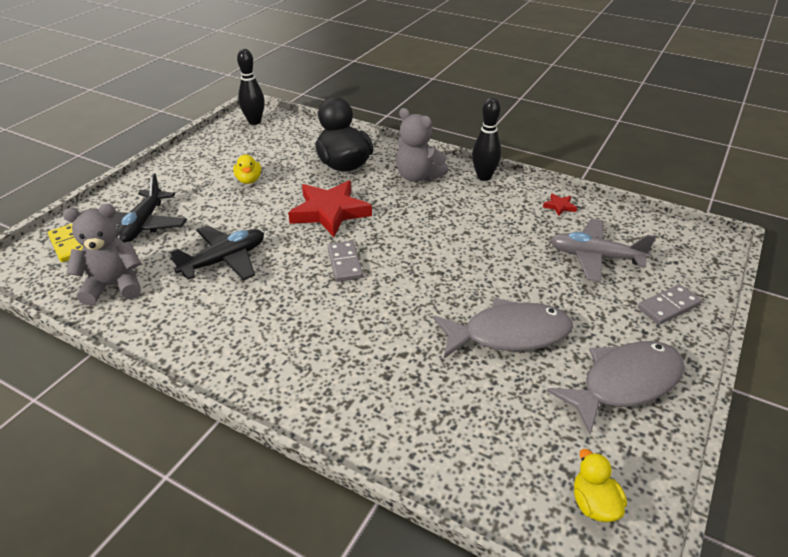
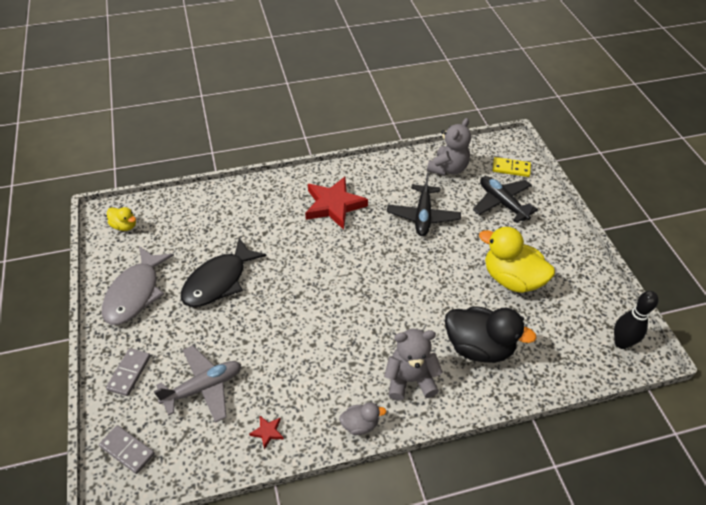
camera: 135 degrees right, 10 degrees up
yellow duck [233,154,261,184] -> yellow duck [479,227,555,293], size x2.04
red star [288,180,372,237] -> red star moved to [305,177,368,230]
grey domino [328,241,363,282] -> grey domino moved to [99,425,155,474]
grey fish [433,298,573,358] -> black fish [181,237,266,307]
black bowling pin [472,98,502,181] -> grey duck [339,402,387,435]

